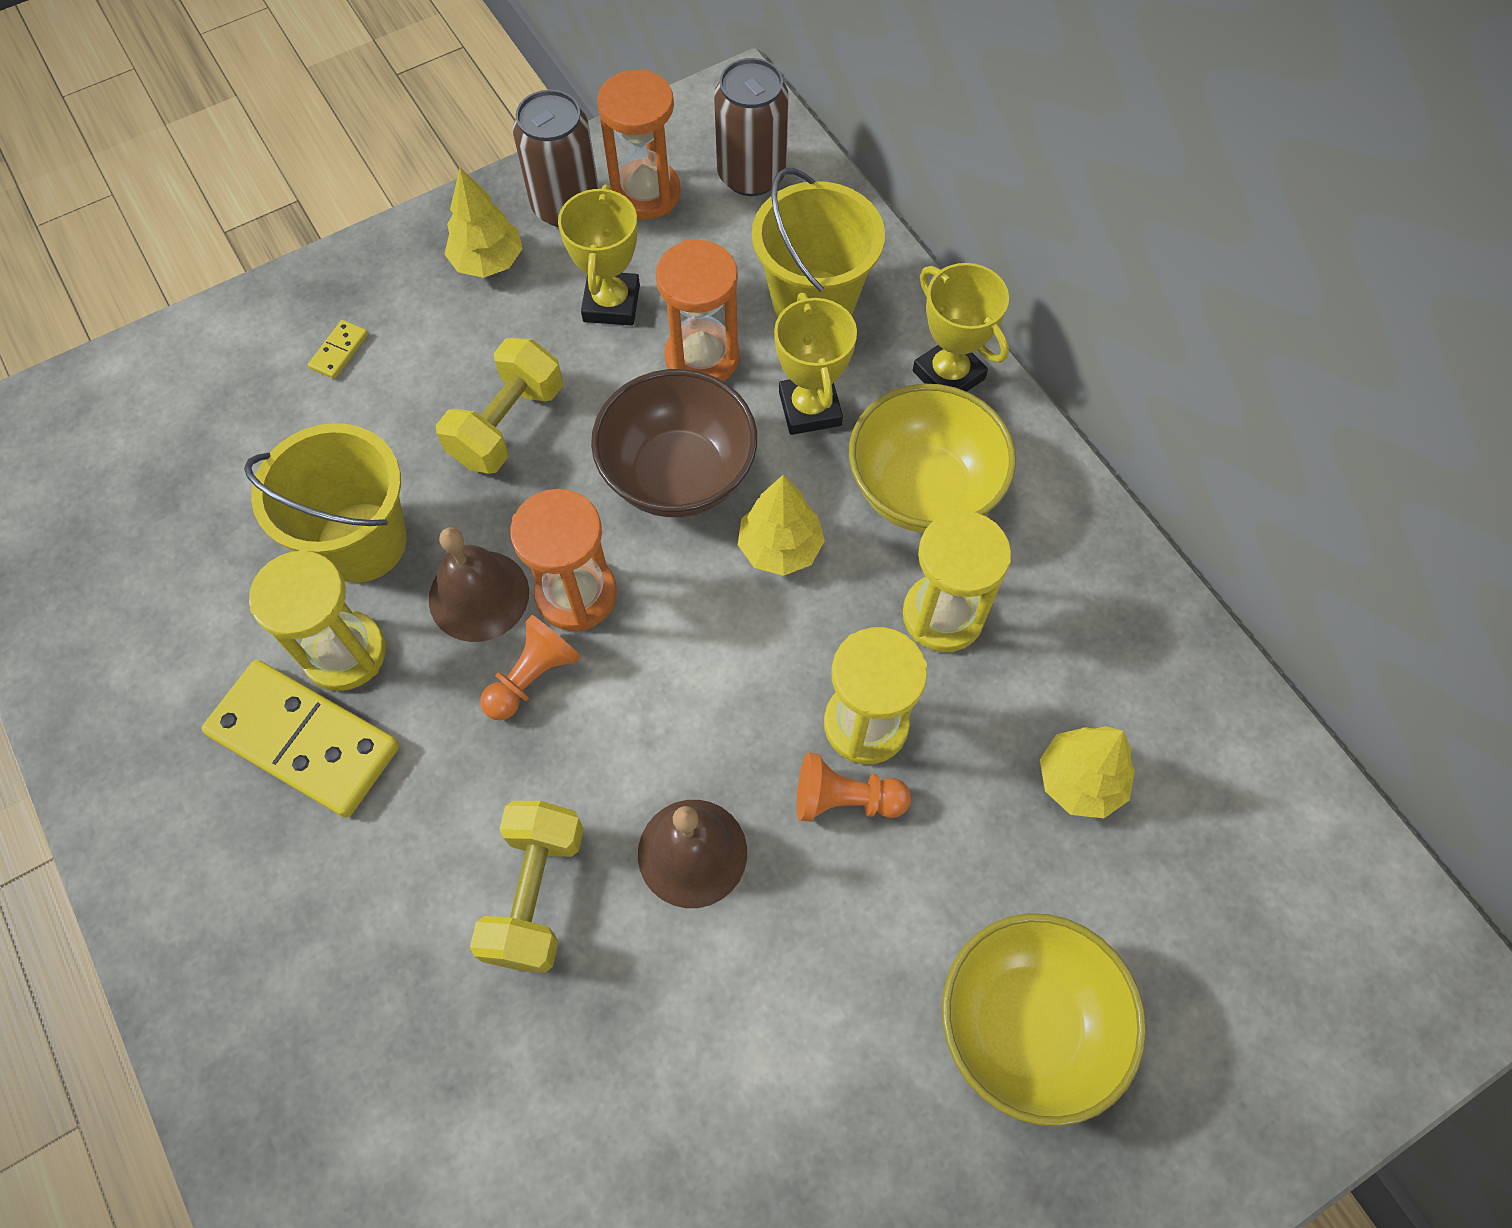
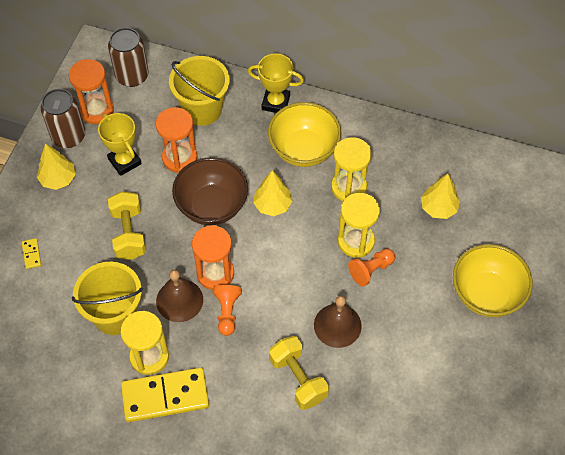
camera: 40 degrees left, 5 degrees down
yellow trophy [774,293,857,435] -> none

